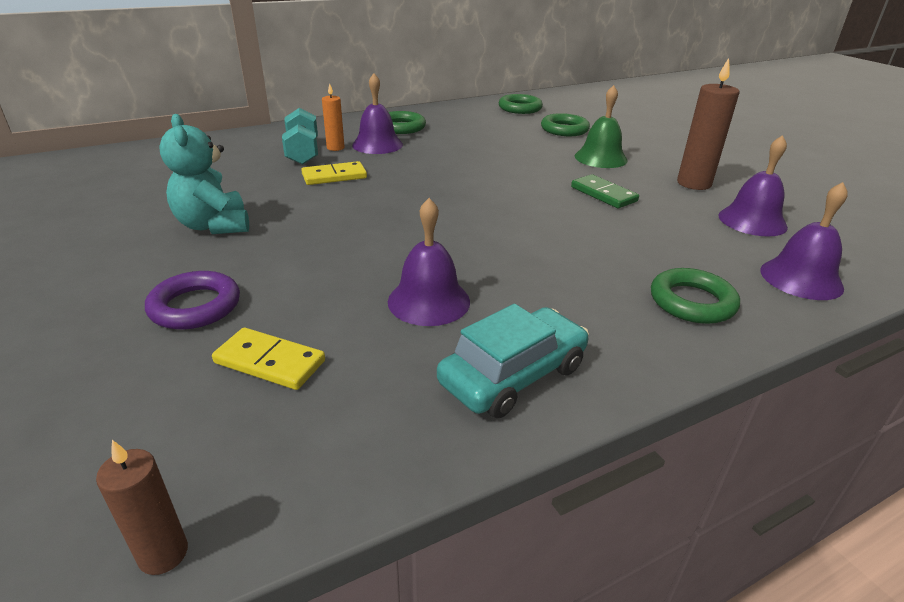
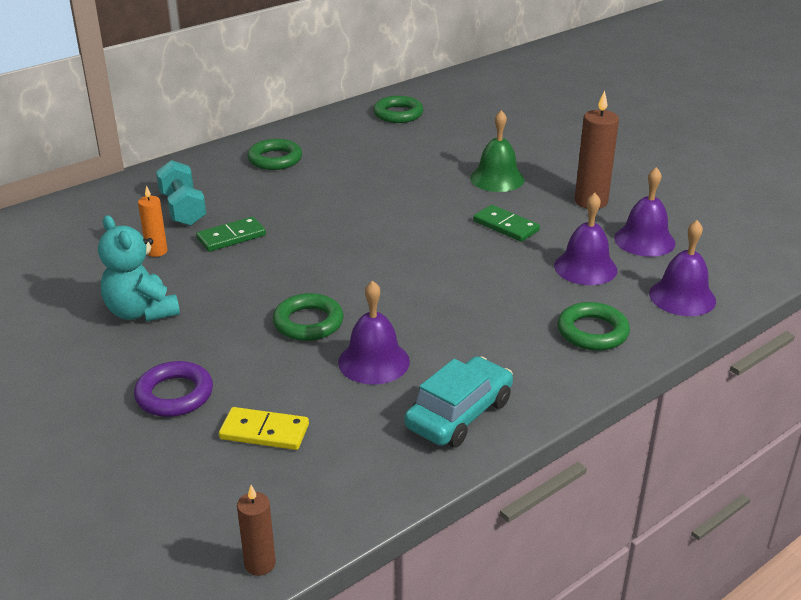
camera: 10 degrees left, 0 degrees up
yellow domino [301,161,367,185] -> green domino [196,217,266,252]
orange candle [322,83,345,151] -> orange candle moved to [138,185,168,257]
purple bell [352,73,403,154] -> purple bell moved to [554,193,618,285]
green ring [541,113,590,136] -> green ring moved to [273,293,343,341]

